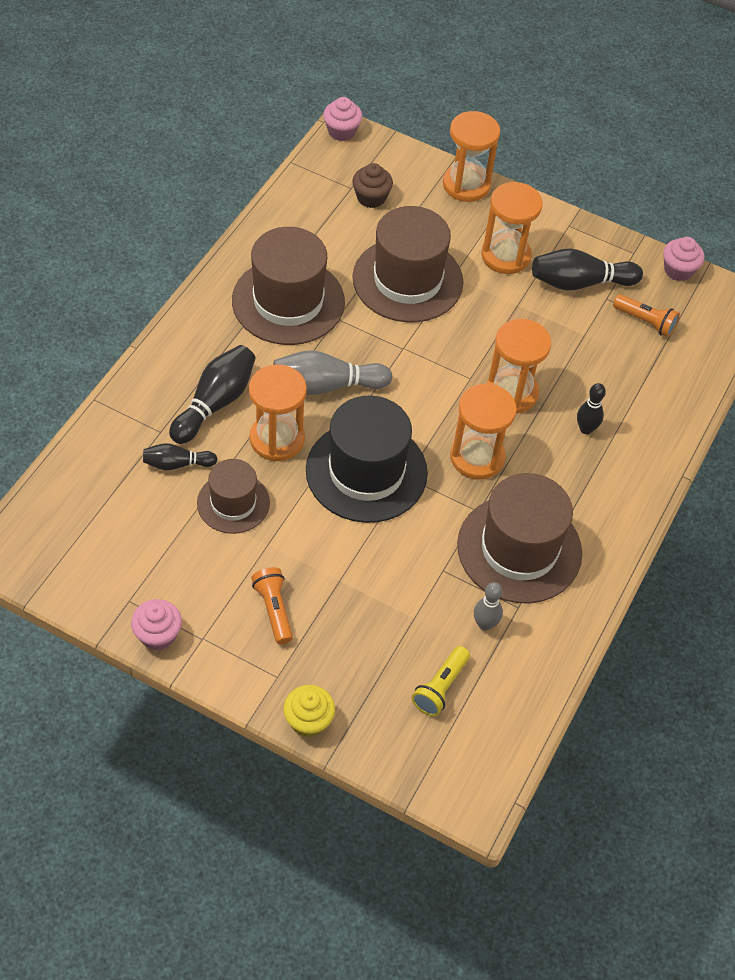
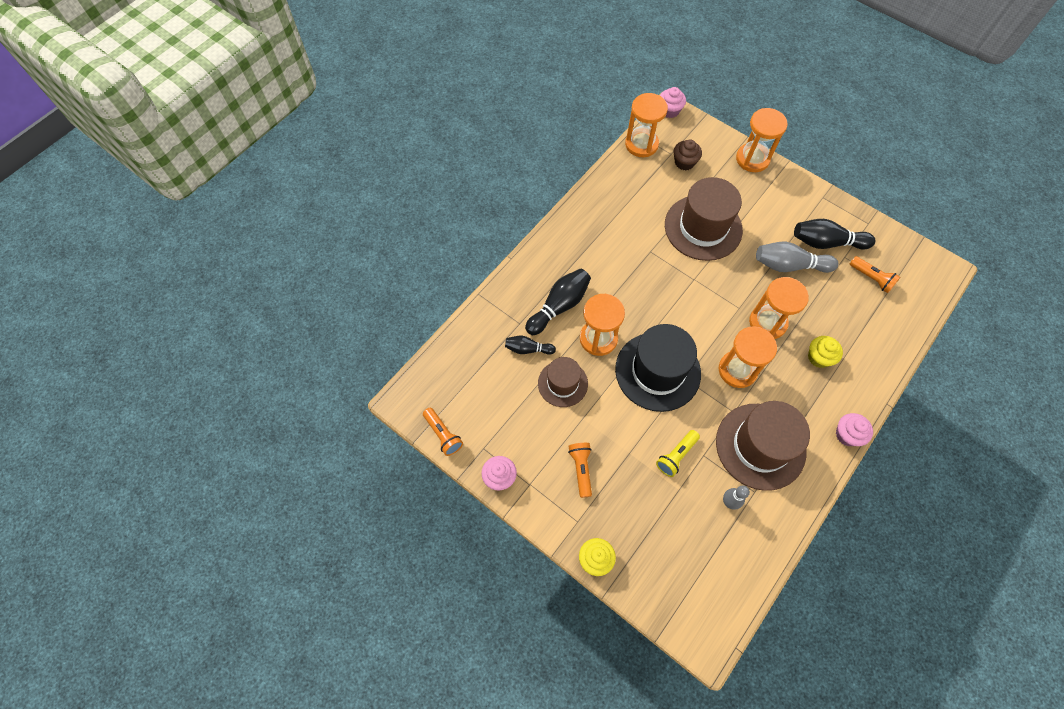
camera: 15 degrees right, 10 degrees up
brown hat [232,227,345,345] -> none
grey bowling pin [273,350,392,395] -> grey bowling pin moved to [756,242,839,273]
yellow flashlight [412,646,470,716] -> yellow flashlight moved to [656,430,700,477]
orange hourglass [481,182,543,274] -> orange hourglass moved to [625,93,668,157]
black bowling pin [577,383,606,434] -> yellow cupcake [808,336,843,368]
pink cupcake [663,237,705,281] -> pink cupcake moved to [836,413,873,446]
none -> orange flashlight [423,408,463,456]

